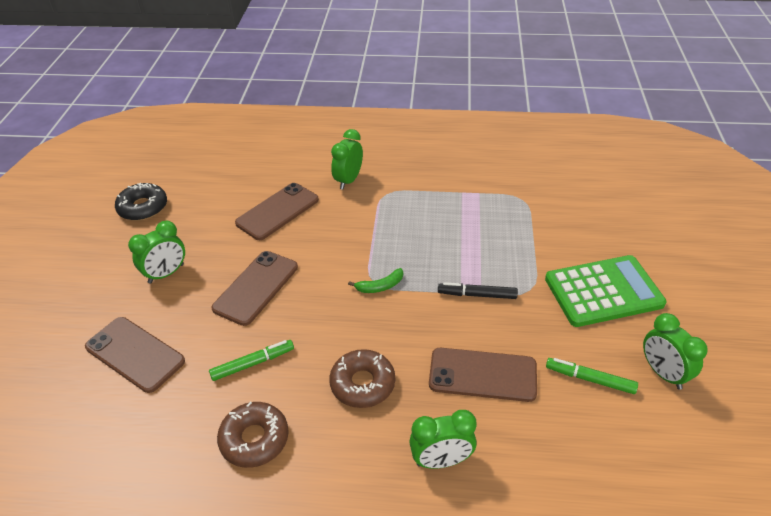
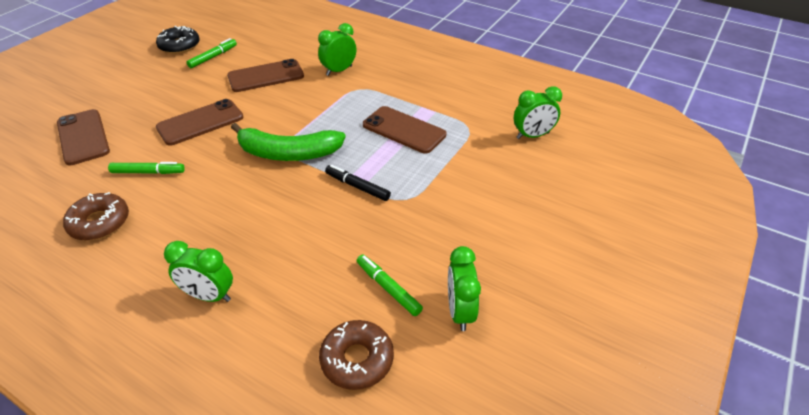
camera: 25 degrees right, 0 degrees up
green clock [128,221,185,283] -> green clock moved to [514,86,562,139]
brown donut [329,349,395,408] -> brown donut moved to [319,320,394,390]
green banana [348,268,403,293] -> green banana [231,123,346,161], size x2.26
brown phone [429,348,537,402] -> brown phone moved to [363,106,446,154]
green calculator [545,255,666,327] -> none
none -> green marker [186,38,237,68]

